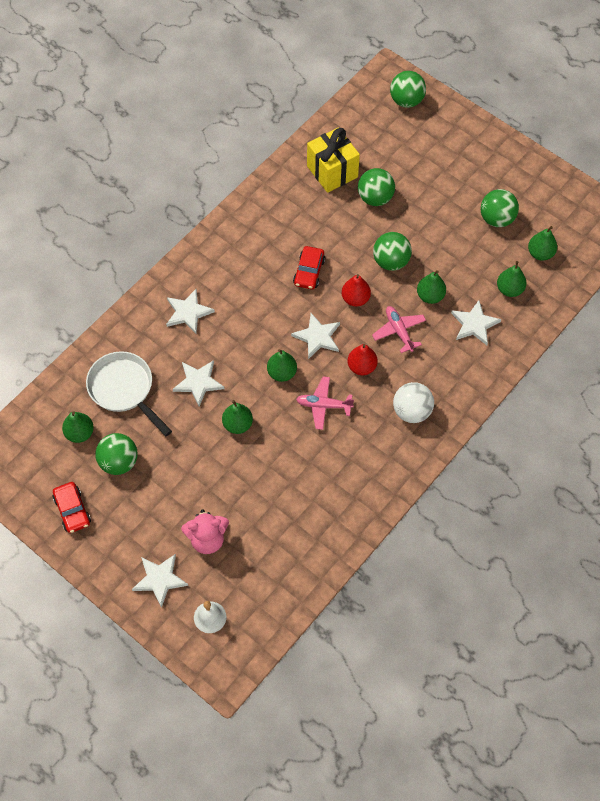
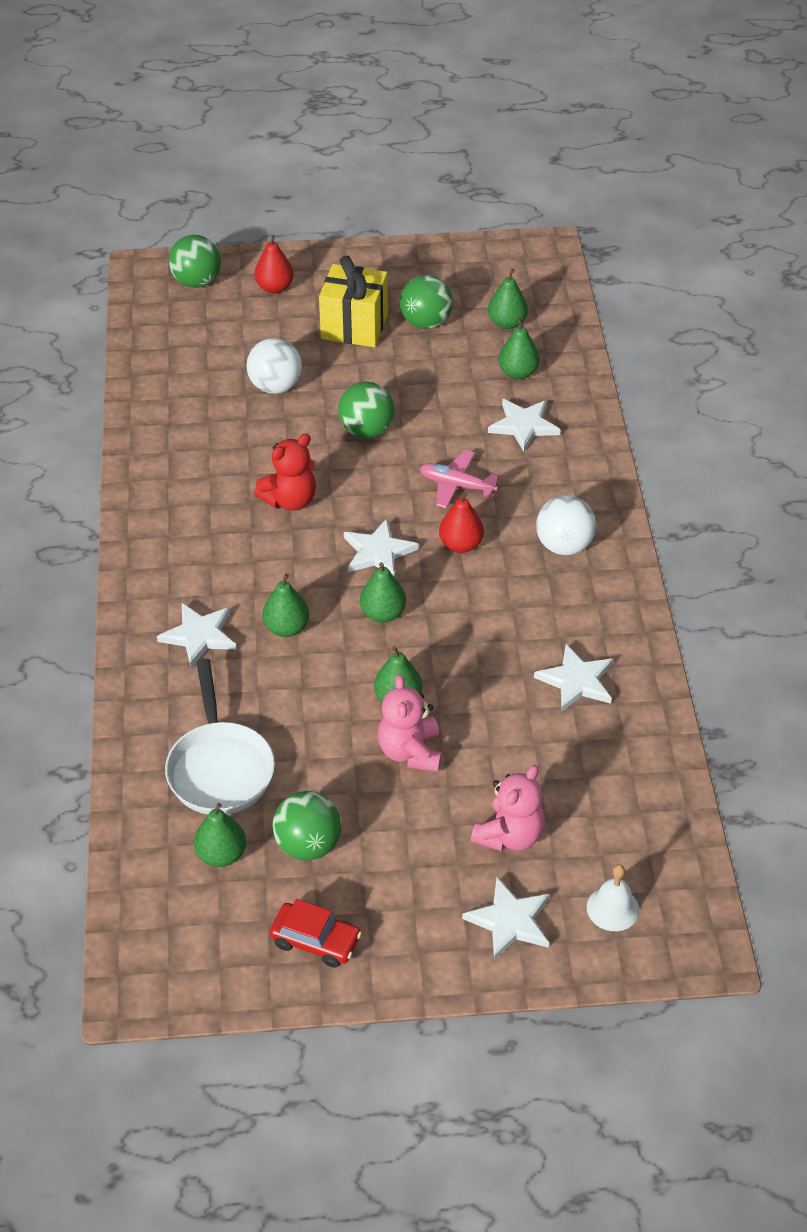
camera: 45 degrees left, 15 degrees down
white pan [86,351,172,436] -> white pan turned 105 degrees counterclockwise [165,659,275,815]
white star [172,360,225,406] -> white star moved to [534,644,613,712]
red car [293,246,325,289] -> red teddy bear [254,434,316,511]
pink plane [296,376,354,430] -> none
yellow gift [307,128,360,193] -> yellow gift moved to [319,256,388,347]
red pear [342,274,371,306] -> red pear moved to [254,235,294,293]
green ball [358,168,395,206] -> white ball [246,338,302,394]
green pear [417,270,446,304] -> green pear moved to [262,574,309,637]
none -> pink teddy bear [378,674,442,772]

